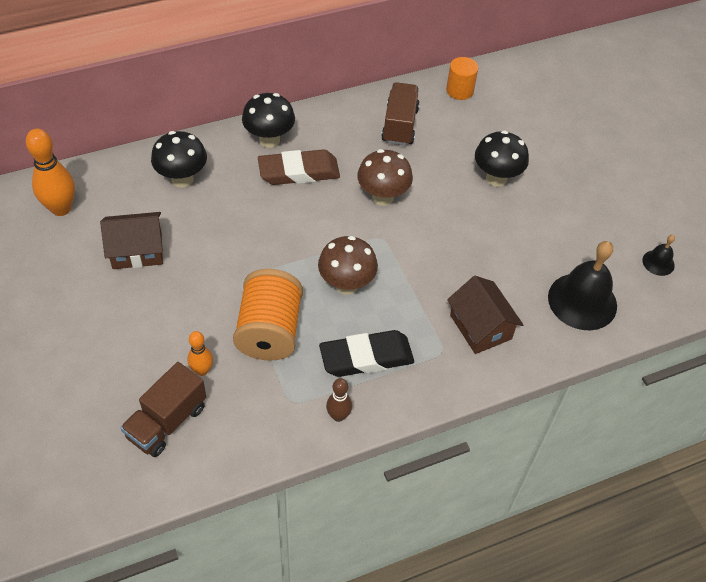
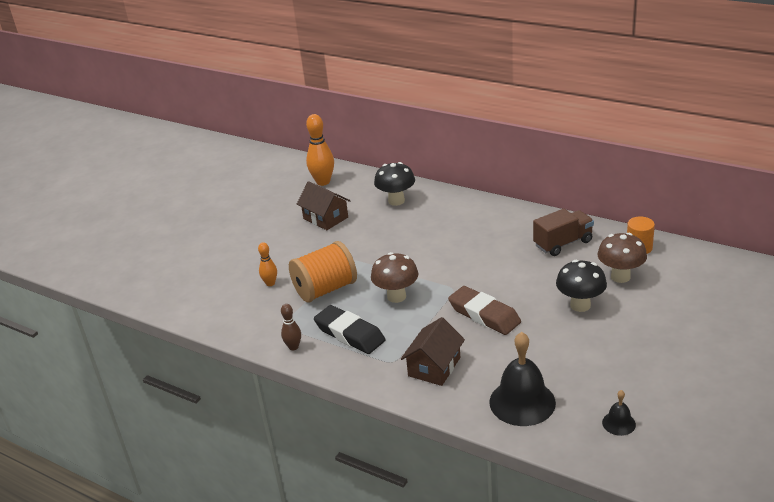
camera: 60 degrees right, 20 degrees down
brown truck [120,362,206,457] -> none
black mushroom [242,93,295,148] -> none
brown eraser [258,149,340,185] -> brown eraser moved to [448,286,521,335]
brown mushroom [357,149,413,206] -> brown mushroom moved to [597,233,647,283]

